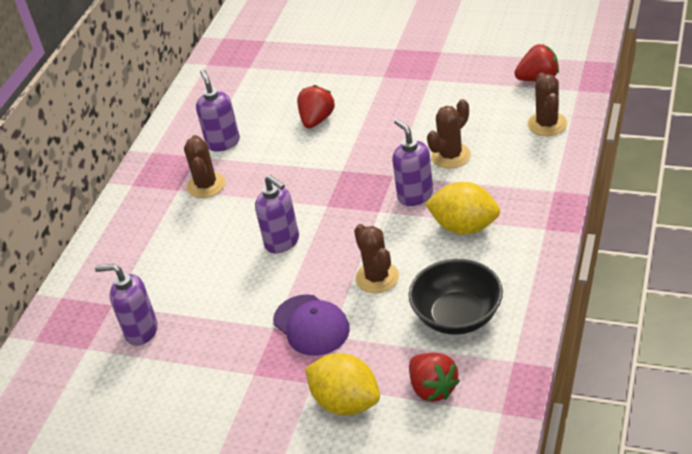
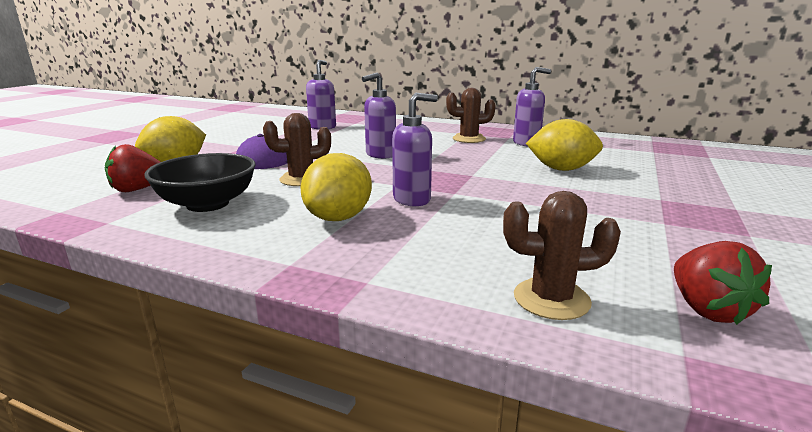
camera: 90 degrees right, 20 degrees down
red strawberry [297,85,335,129] -> yellow lemon [526,119,603,171]
brown cactus [427,99,471,169] -> none

